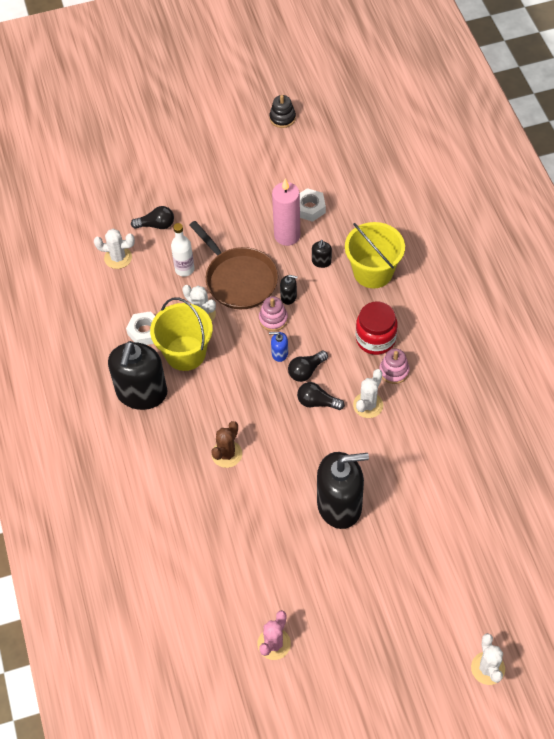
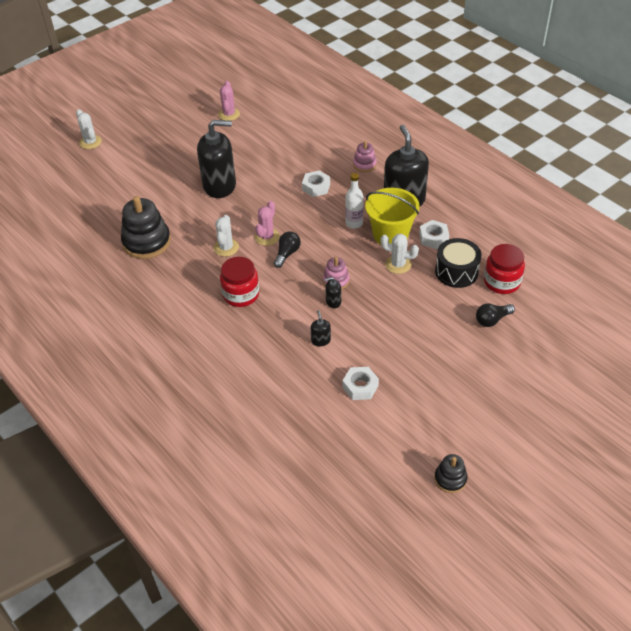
camera: 155 degrees right, 10 degrees down
white cactus [94,229,135,269] -> red jar [484,244,525,294]
white bottle [171,223,194,277] -> white bottle moved to [345,173,364,229]
brown pan [189,221,278,309] -> none
brown cactus [211,421,242,468] -> white nut [302,170,330,197]
blue soap dispenser [269,332,288,362] -> none
pink candle [272,178,300,246] -> none
black light bulb [297,382,345,410] -> pink cactus [255,201,280,246]
black soap dispenser [317,452,369,529] -> black soap dispenser turned 150 degrees counterclockwise [197,120,236,198]
yellow bucket [345,222,405,288] -> none
pink stacking toy [379,349,410,384] -> pink stacking toy moved to [353,141,377,172]
none -> black stacking toy [121,196,171,259]
none -> black drum [435,238,482,288]

